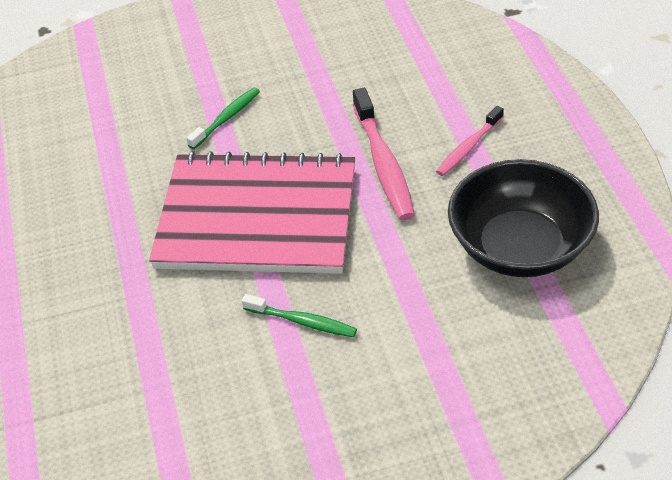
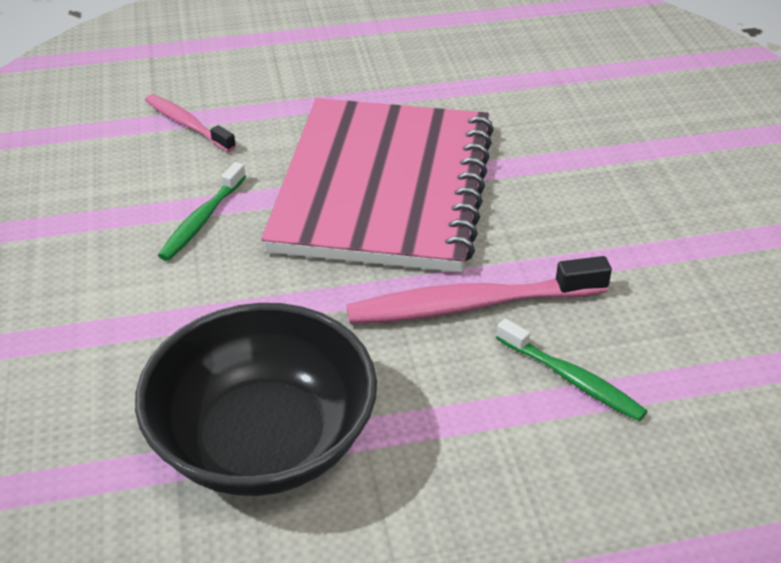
camera: 90 degrees right, 5 degrees down
green toothbrush [186,88,260,149] -> green toothbrush moved to [496,318,647,421]
pink toothbrush [436,106,504,176] -> pink toothbrush moved to [145,94,236,152]

